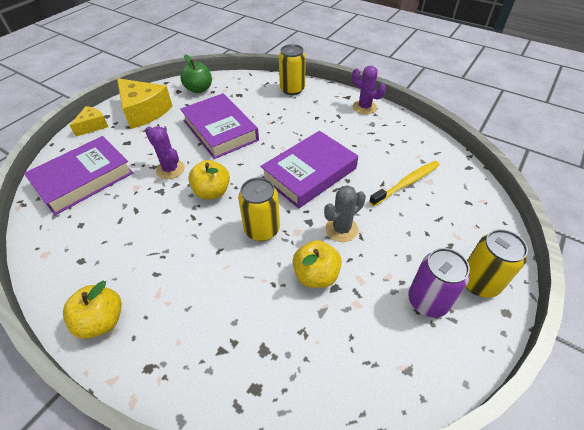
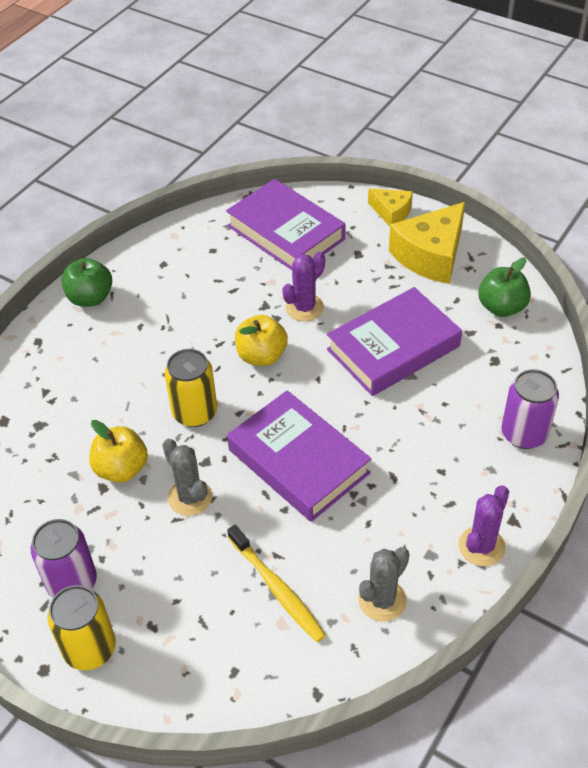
camera: 90 degrees right, 0 degrees up
yellow apple [63,281,122,339] -> green apple [61,258,112,307]
yellow can [279,44,306,95] -> purple can [501,369,559,449]
none -> grey cactus [359,547,409,622]

